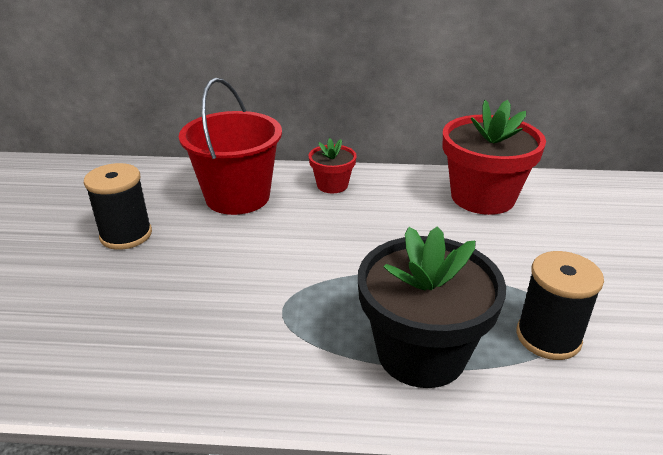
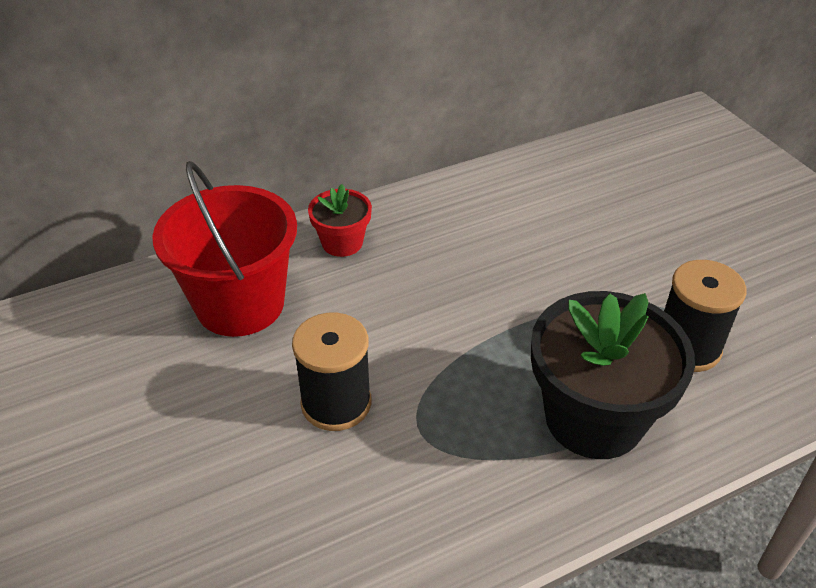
camera: 30 degrees left, 10 degrees up
black spool [84,163,152,250] -> black spool moved to [292,313,371,431]
red flower pot [443,100,546,215] -> none

